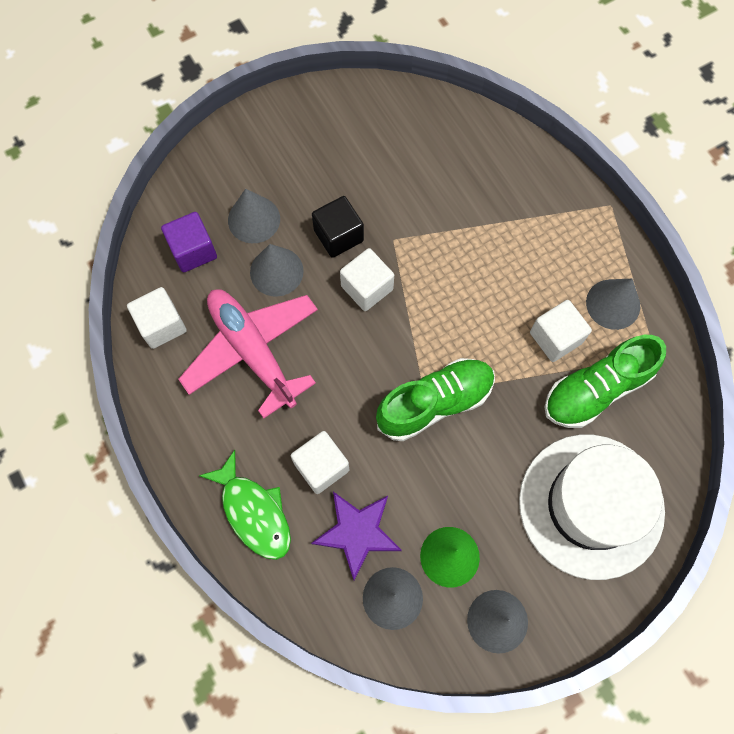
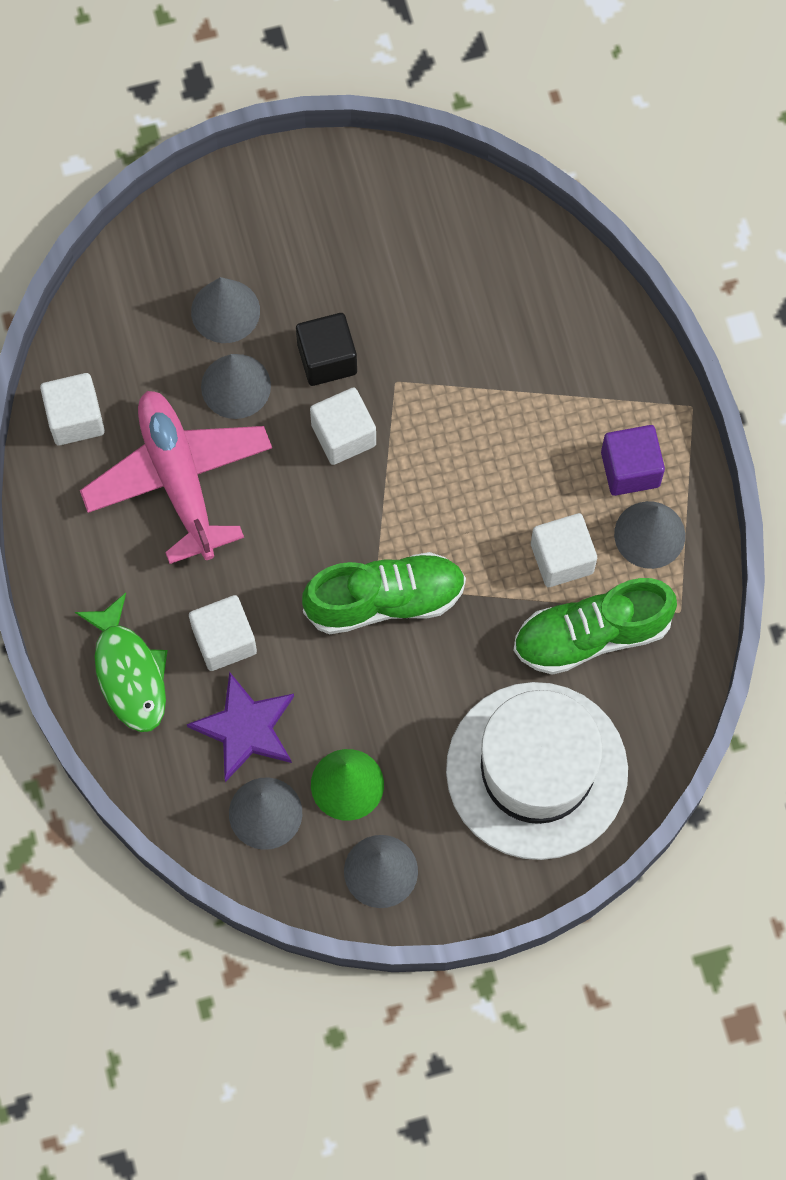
camera: 15 degrees right, 0 degrees up
purple cube [161,212,217,272] -> purple cube moved to [601,425,665,496]

